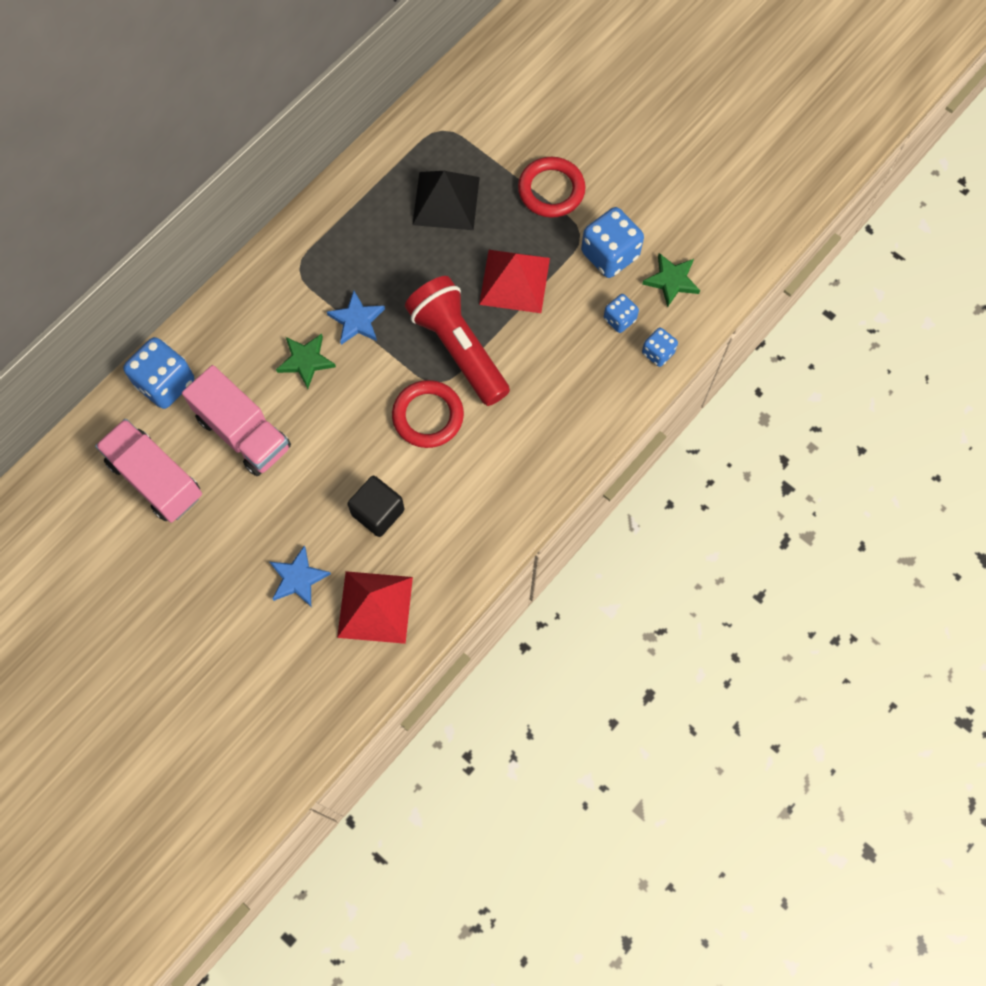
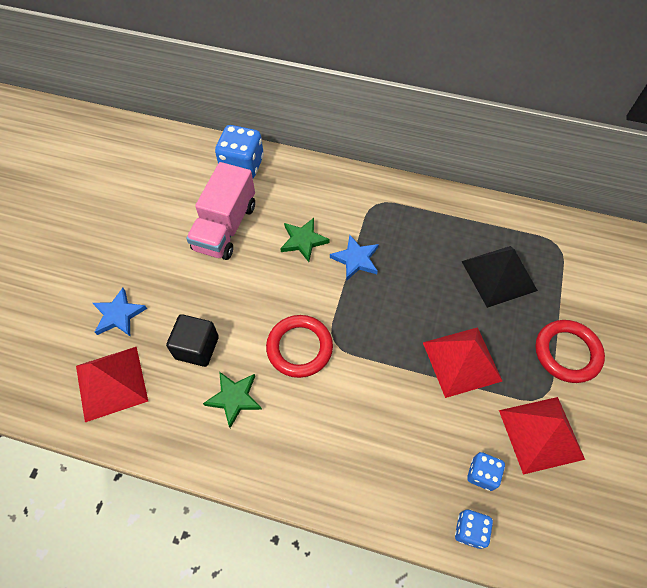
camera: 65 degrees right, 10 degrees down
pink truck [95,419,202,523] -> none
red flashlight [405,276,510,406] -> none
blue dice [581,207,644,278] -> red pyramid [499,397,585,475]
green star [642,253,700,307] -> green star moved to [203,372,262,428]

